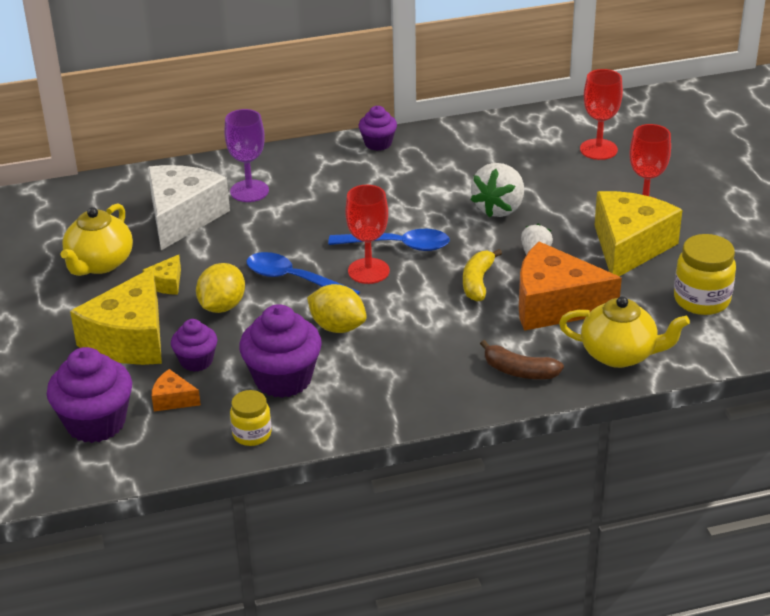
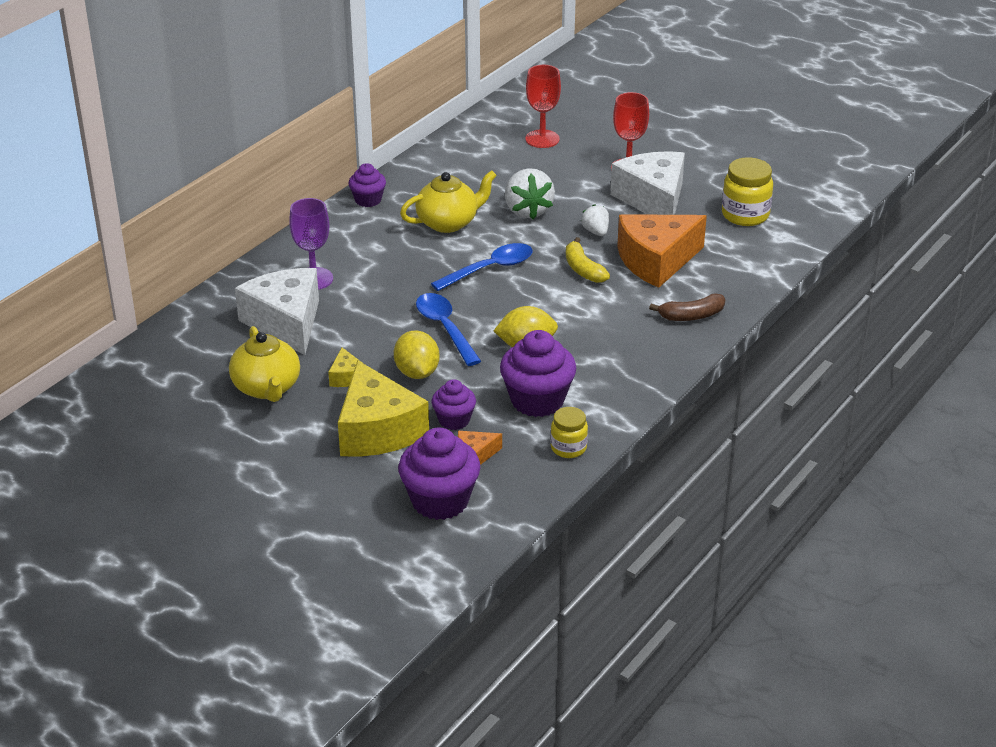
camera: 40 degrees left, 0 degrees up
blue spoon [247,252,360,295] -> blue spoon turned 75 degrees clockwise [416,293,481,366]
red goblet [345,185,390,284] -> none
yellow teapot [559,296,690,368] -> yellow teapot moved to [400,170,497,233]
yellow cheese [595,191,682,276] -> white cheese [610,151,685,215]

